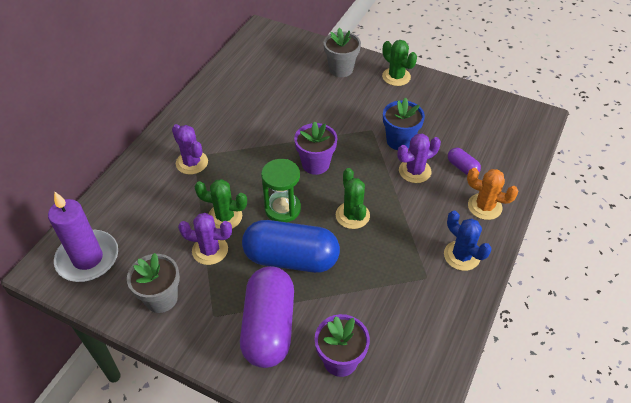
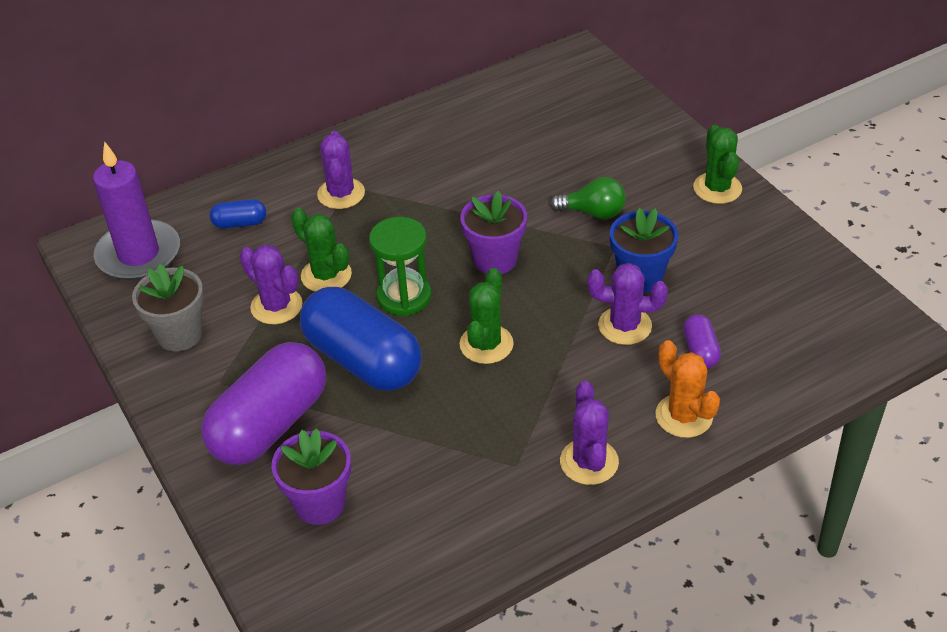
camera: 35 degrees right, 5 degrees down
grey flower pot [324,28,361,77] -> none
blue cactus [444,211,491,271] -> purple cactus [560,381,619,485]
none -> blue capsule [210,199,266,229]
none -> green light bulb [550,177,626,219]

